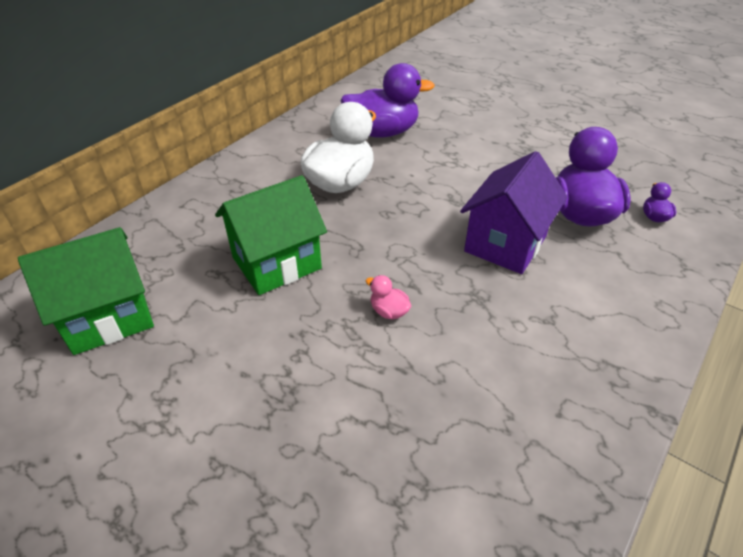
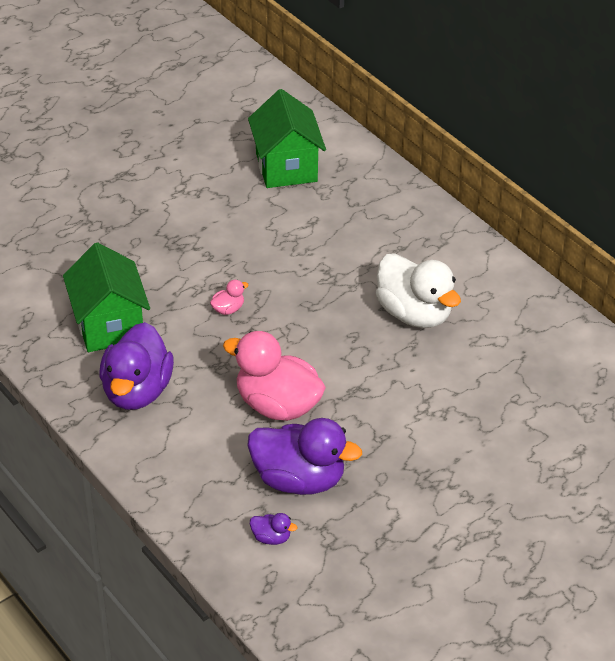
camera: 105 degrees right, 0 degrees up
green house [215,175,327,295] -> green house moved to [63,242,150,352]
purple duck [341,63,435,137] -> purple duck moved to [100,322,174,410]
purple house [460,151,568,274] -> pink duck [223,331,326,421]

